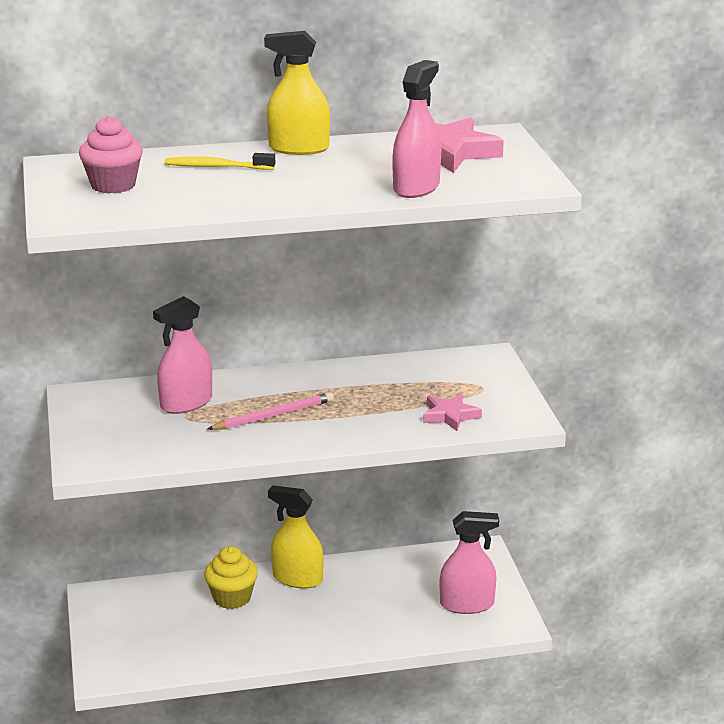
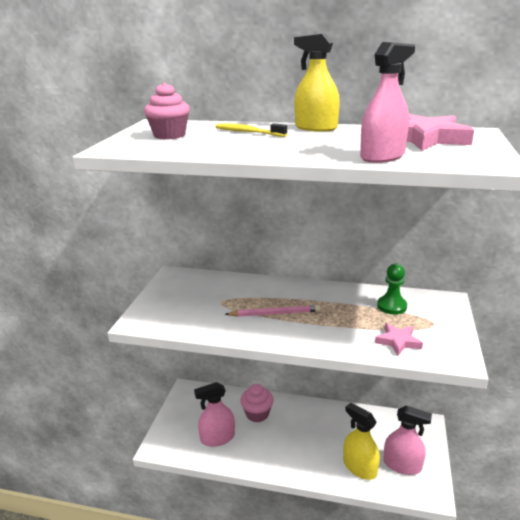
camera: 25 degrees right, 0 degrees up
pink spray bottle [153,296,212,414] -> pink spray bottle moved to [194,382,235,447]
yellow cupcake [204,546,258,609] -> pink cupcake [240,384,274,423]
yellow spray bottle [268,485,324,589] -> yellow spray bottle moved to [343,403,380,480]
none -> green pawn [377,264,407,315]

